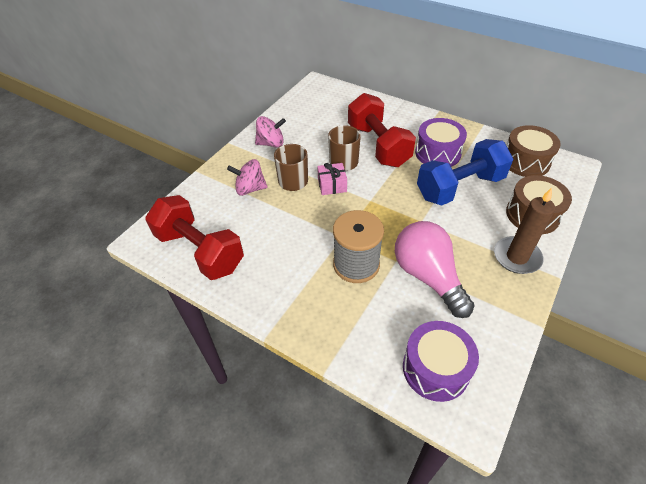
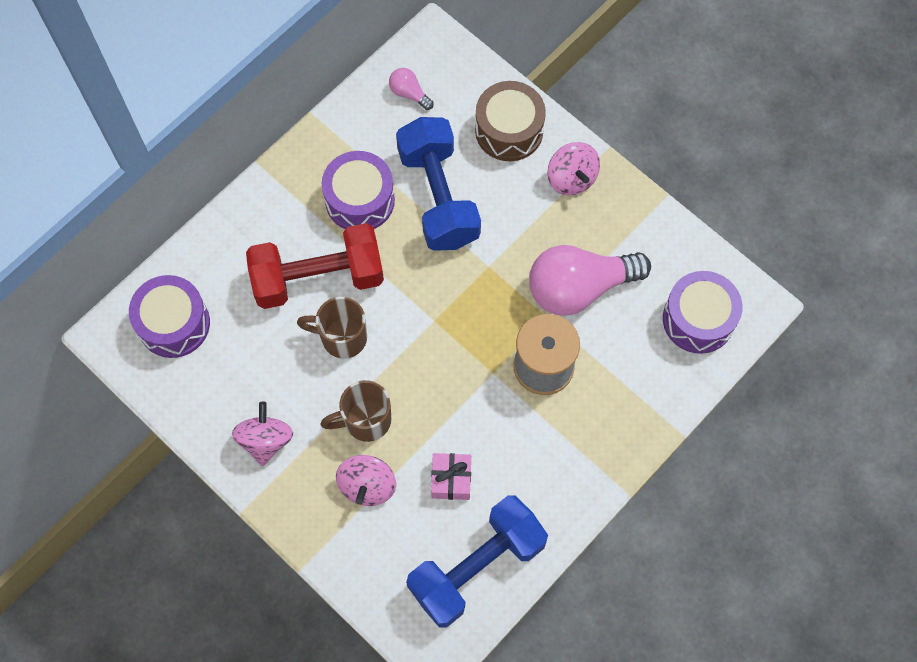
camera: 80 degrees left, 20 degrees up
red dumbbell [145,195,244,280] -> blue dumbbell [406,495,548,627]
pink gift [317,163,347,195] -> pink gift moved to [431,453,471,500]
brown candle [494,188,555,274] -> pink spinning top [548,142,600,196]
brown drum [506,125,561,177] -> pink light bulb [389,68,434,110]
none -> purple drum [129,275,210,358]

